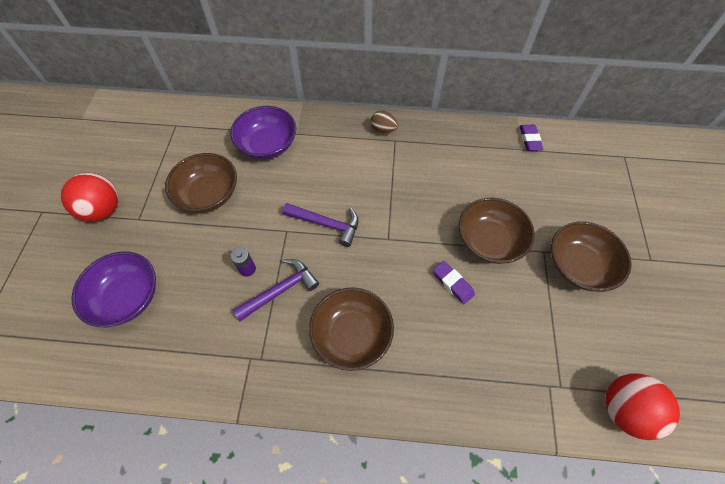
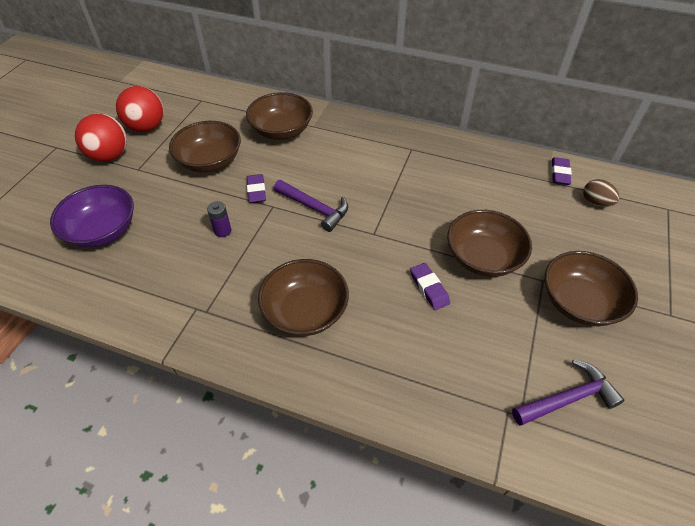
camera: 15 degrees right, 10 degrees down
purple bowl [230,106,296,159] -> brown bowl [246,92,313,140]
purple hammer [233,259,319,321] -> purple hammer moved to [512,360,624,425]
brown egg [371,110,398,134] -> brown egg moved to [583,179,620,207]
red ball [605,374,680,440] -> red ball moved to [116,86,164,132]
none -> purple eraser [247,174,266,203]

